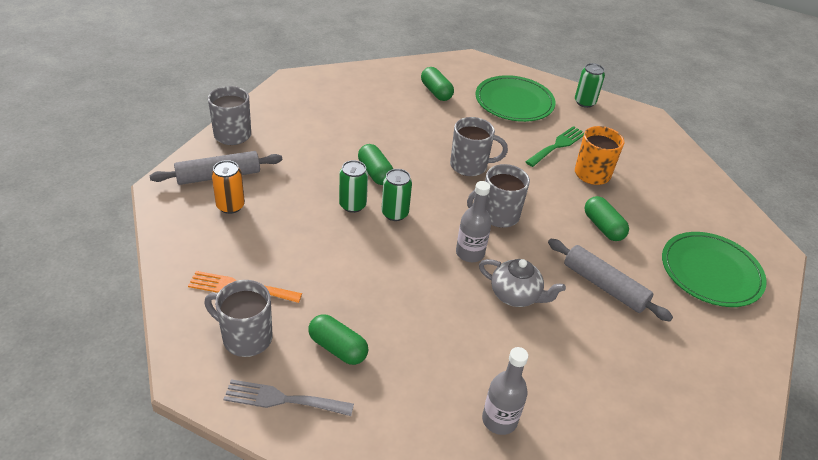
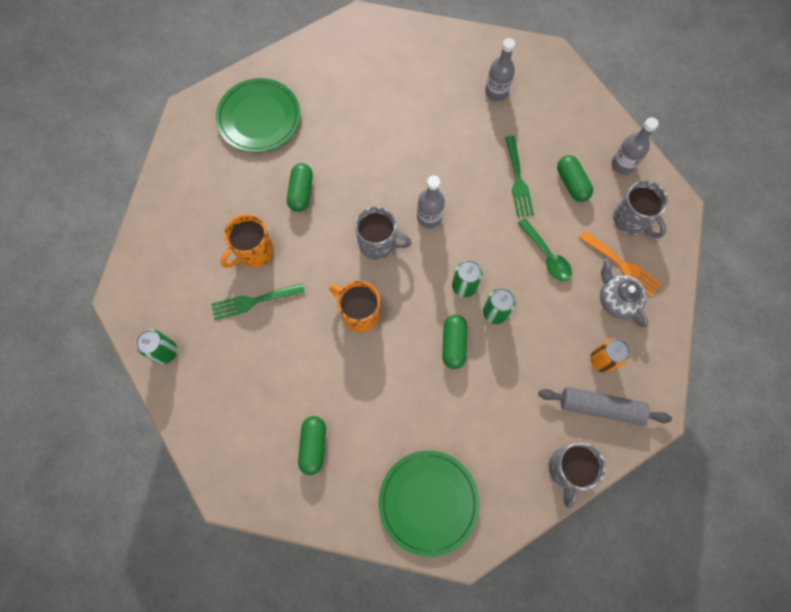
camera: 145 degrees left, 30 degrees up
grey fork [223,379,354,416] -> grey bottle [611,117,658,175]
grey mug [450,117,508,176] -> orange mug [329,280,380,332]
green plate [476,75,556,122] -> green plate moved to [379,451,480,557]
grey teapot [479,259,566,307] -> grey teapot moved to [600,258,648,327]
grey rolling pin [548,239,673,322] -> none
none -> green fork [505,136,534,217]
none -> green spoon [518,218,572,281]

